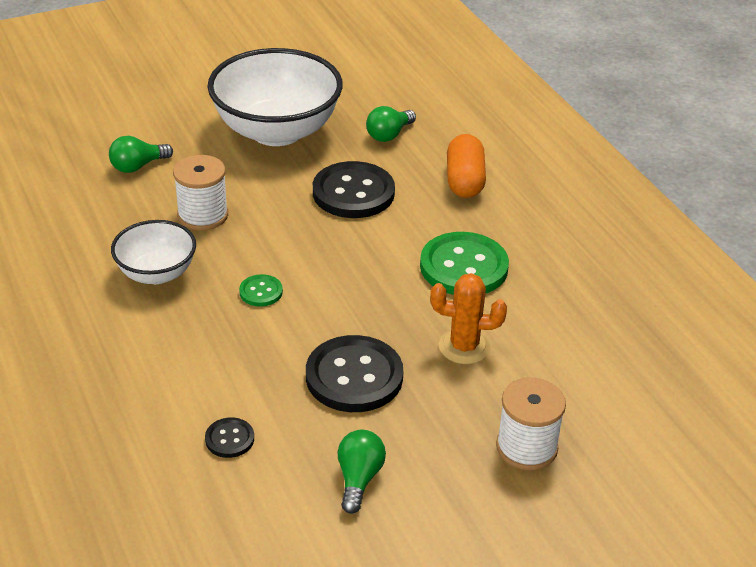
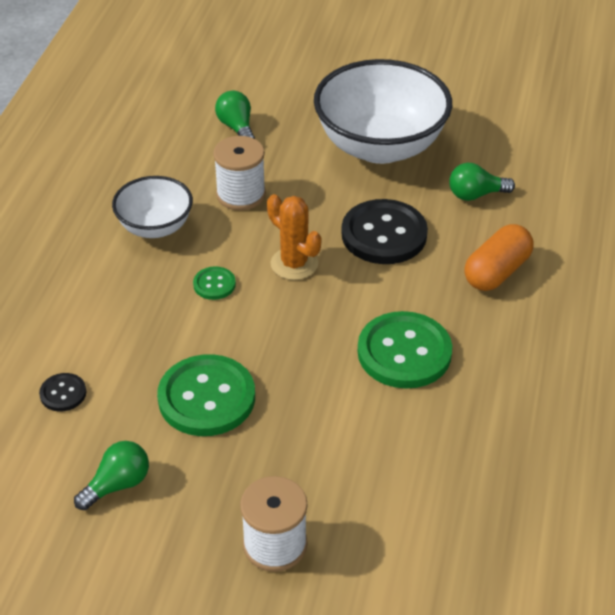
camera: 40 degrees right, 5 degrees up
green light bulb [109,136,173,173] -> green light bulb turned 60 degrees clockwise [215,91,255,139]
black button [306,335,403,412] -> green button [157,354,255,436]
orange cactus [430,273,507,364] -> orange cactus moved to [267,194,322,280]

